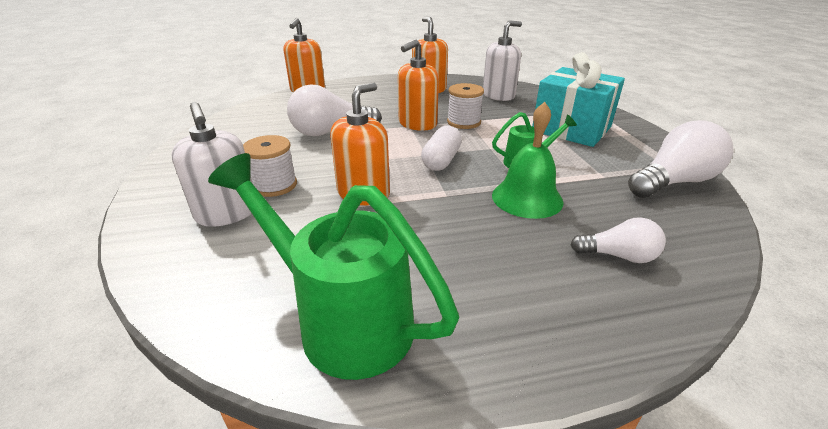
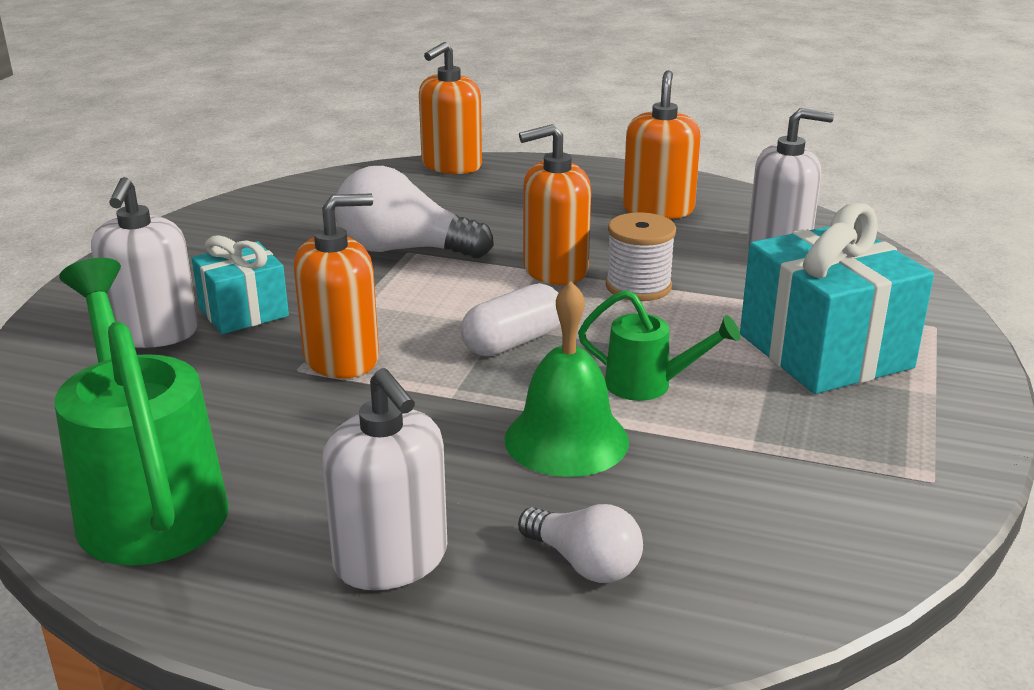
camera: 30 degrees right, 5 degrees down
white spool [243,135,297,197] -> turquoise gift [192,235,289,334]
white light bulb [628,120,734,198] -> none
none -> white soap dispenser [322,368,447,590]

